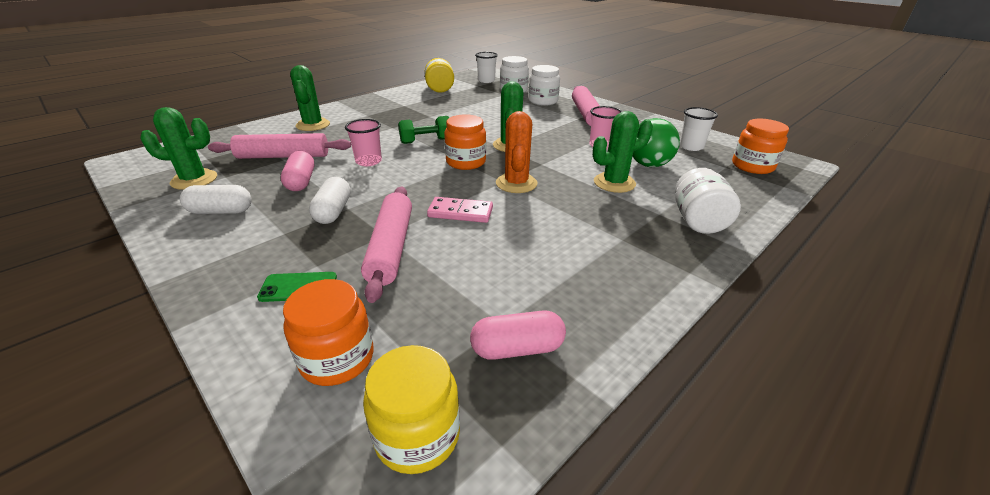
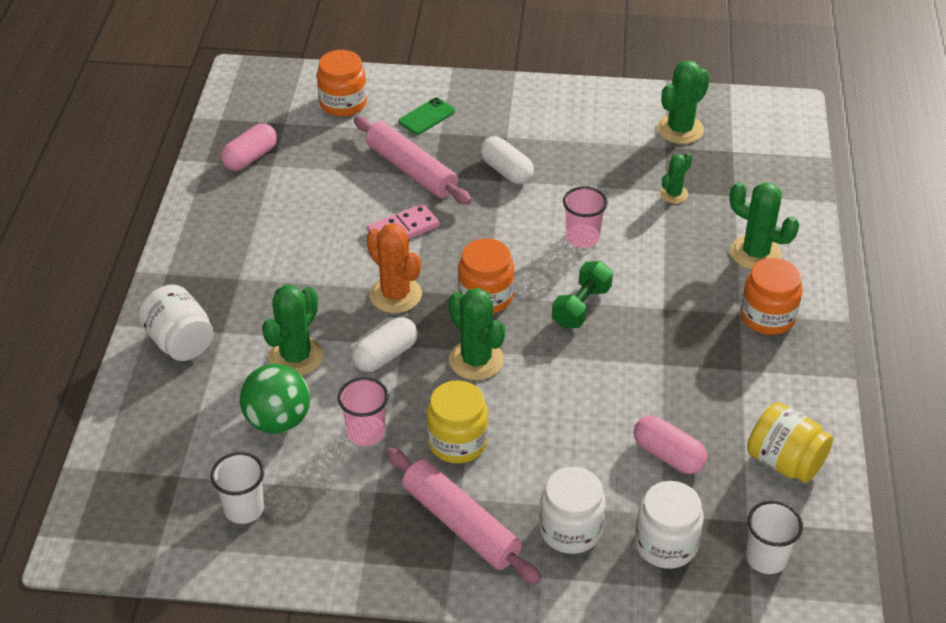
camera: 140 degrees right, 10 degrees up
white capsule [180,185,252,214] -> white capsule moved to [352,317,418,372]
pink rolling pin [208,133,351,159] -> green cactus [660,153,693,203]
pink capsule [281,151,314,191] -> pink capsule moved to [634,416,707,474]
yellow jar [363,345,460,474] -> yellow jar moved to [427,380,488,463]
orange jar [732,119,789,174] -> orange jar moved to [740,258,803,335]

